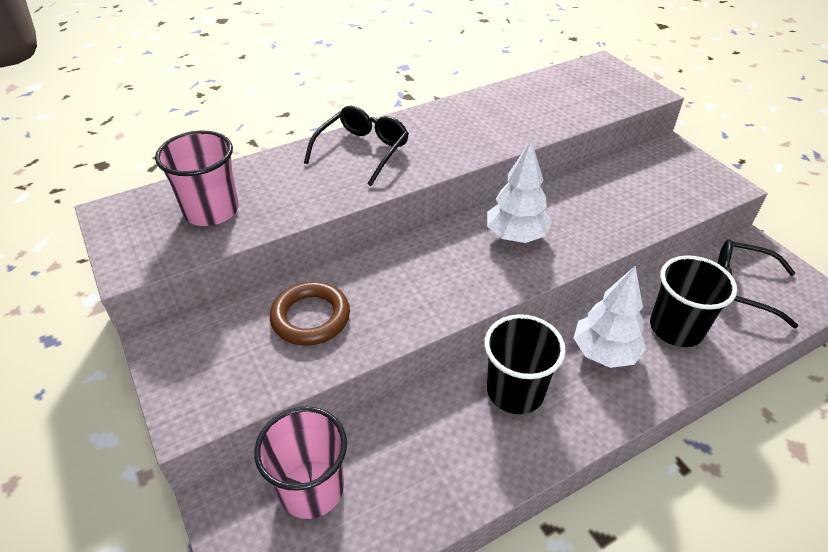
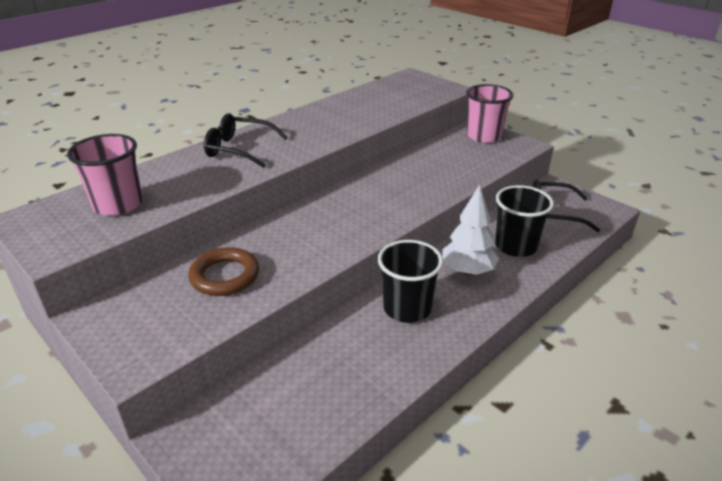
camera: 15 degrees left, 10 degrees down
pink cup [254,406,347,519] -> pink cup moved to [466,84,514,143]
black glasses [304,106,409,186] -> black glasses turned 90 degrees counterclockwise [204,113,288,168]
white tree [487,140,552,243] -> none

